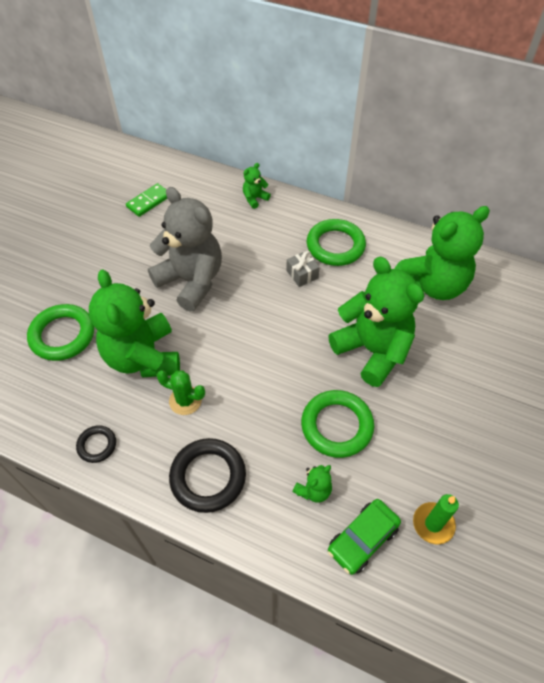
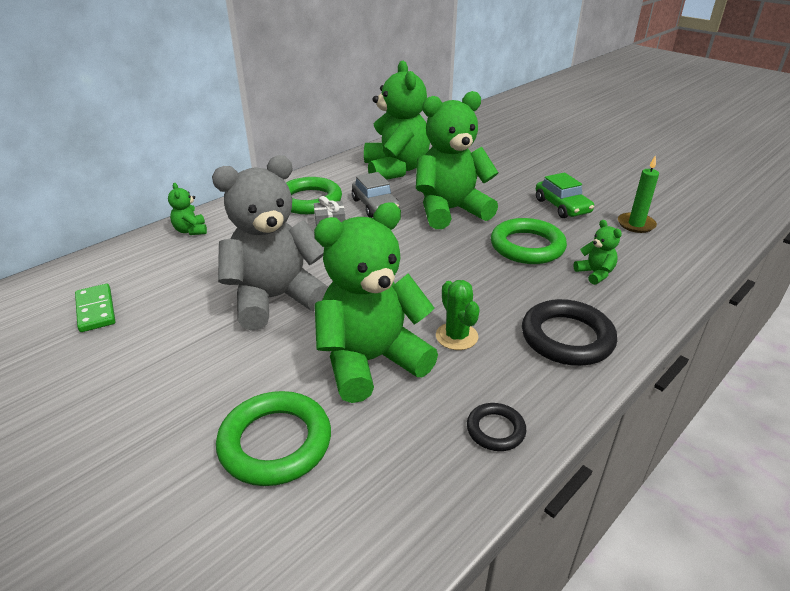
camera: 70 degrees left, 20 degrees down
green teddy bear [89,269,180,377] -> green teddy bear turned 150 degrees clockwise [314,202,438,403]
green cactus [157,370,205,415] -> green cactus turned 60 degrees counterclockwise [436,280,480,350]
green car [328,499,401,575] -> green car moved to [536,173,594,218]
none -> grey car [352,172,400,218]

